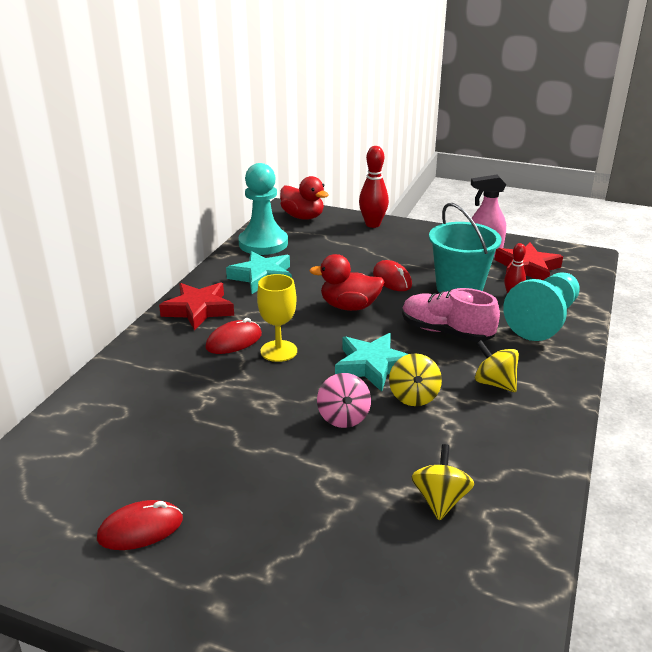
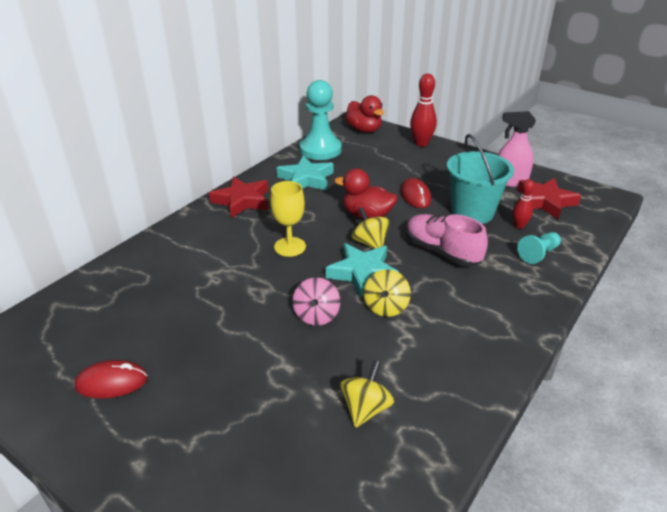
camera: 15 degrees right, 5 degrees up
red mouse [205,318,262,354] -> none
yellow spinning top [475,340,519,392] -> yellow spinning top moved to [352,207,389,249]
turquoise pawn [503,272,580,341] -> turquoise pawn [517,232,561,264], size x0.52

